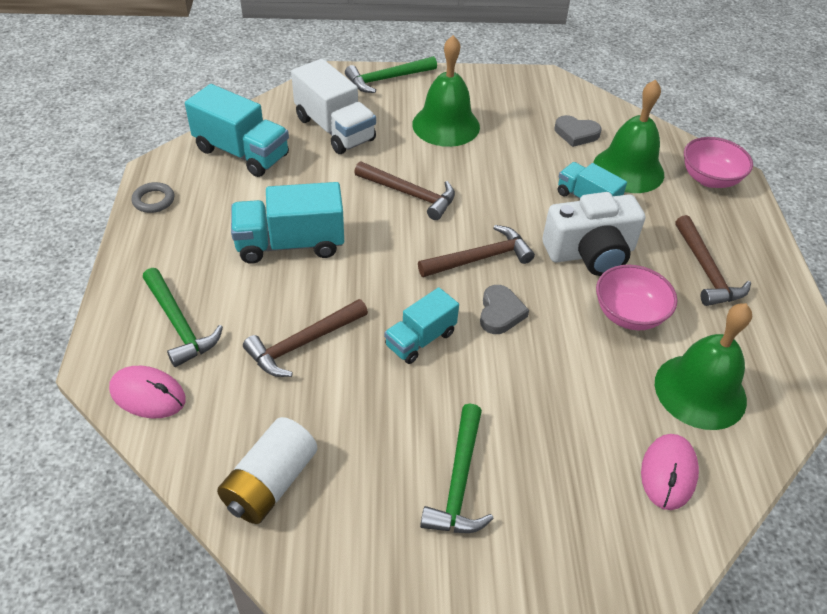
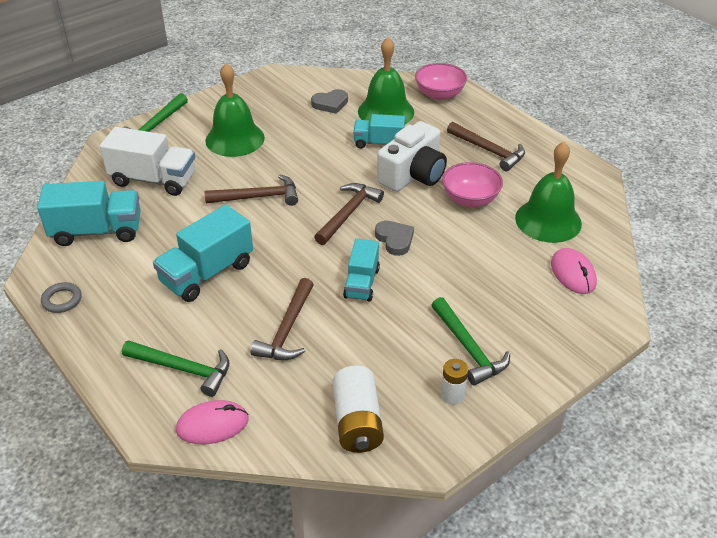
camera: 35 degrees left, 5 degrees down
none -> white battery [441,359,468,404]

